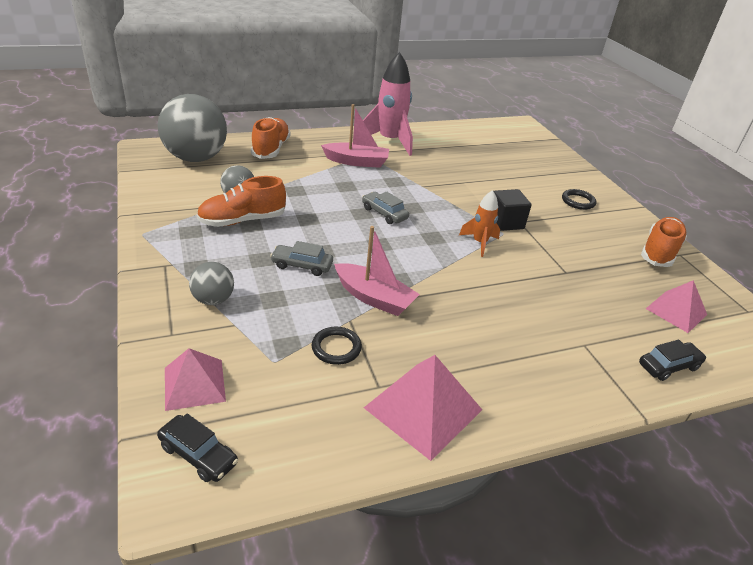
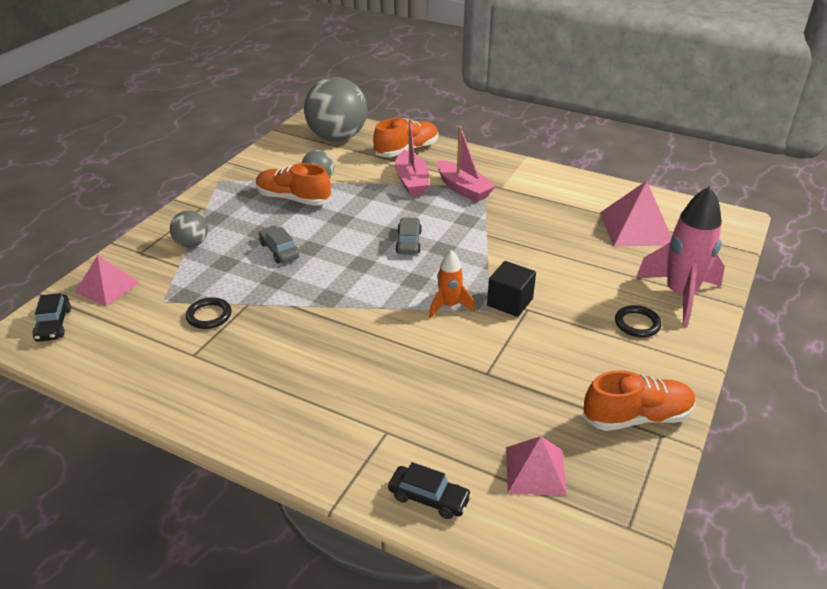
camera: 50 degrees right, 0 degrees up
pink boat [334,226,420,316] -> pink boat moved to [395,119,429,196]
pink rocket [363,52,413,156] -> pink rocket moved to [636,186,725,327]
pink pyramid [364,355,482,461] -> pink pyramid moved to [600,181,671,247]

